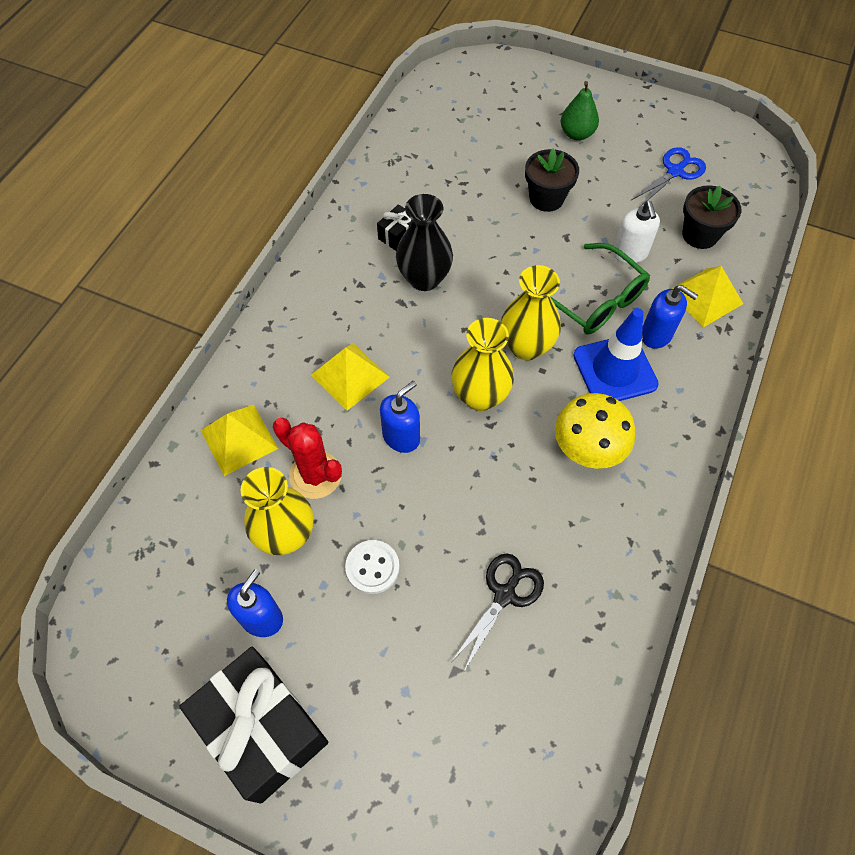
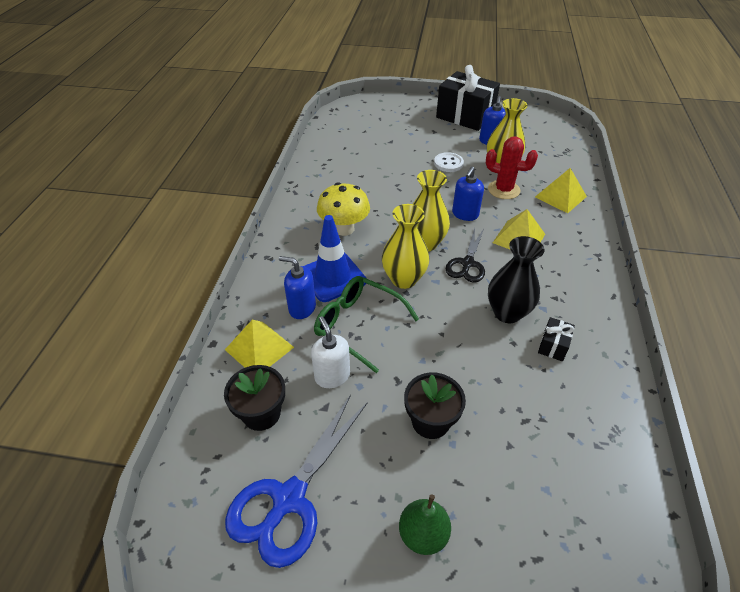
camera: 165 degrees right, 15 degrees down
black scissors [452,553,544,671] -> black scissors moved to [446,228,485,282]
blue scissors [630,147,706,207] -> blue scissors [225,394,368,568], size x1.62

